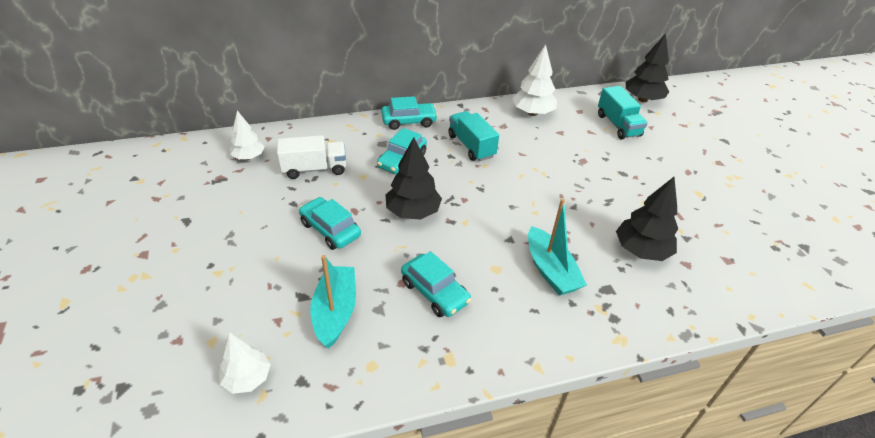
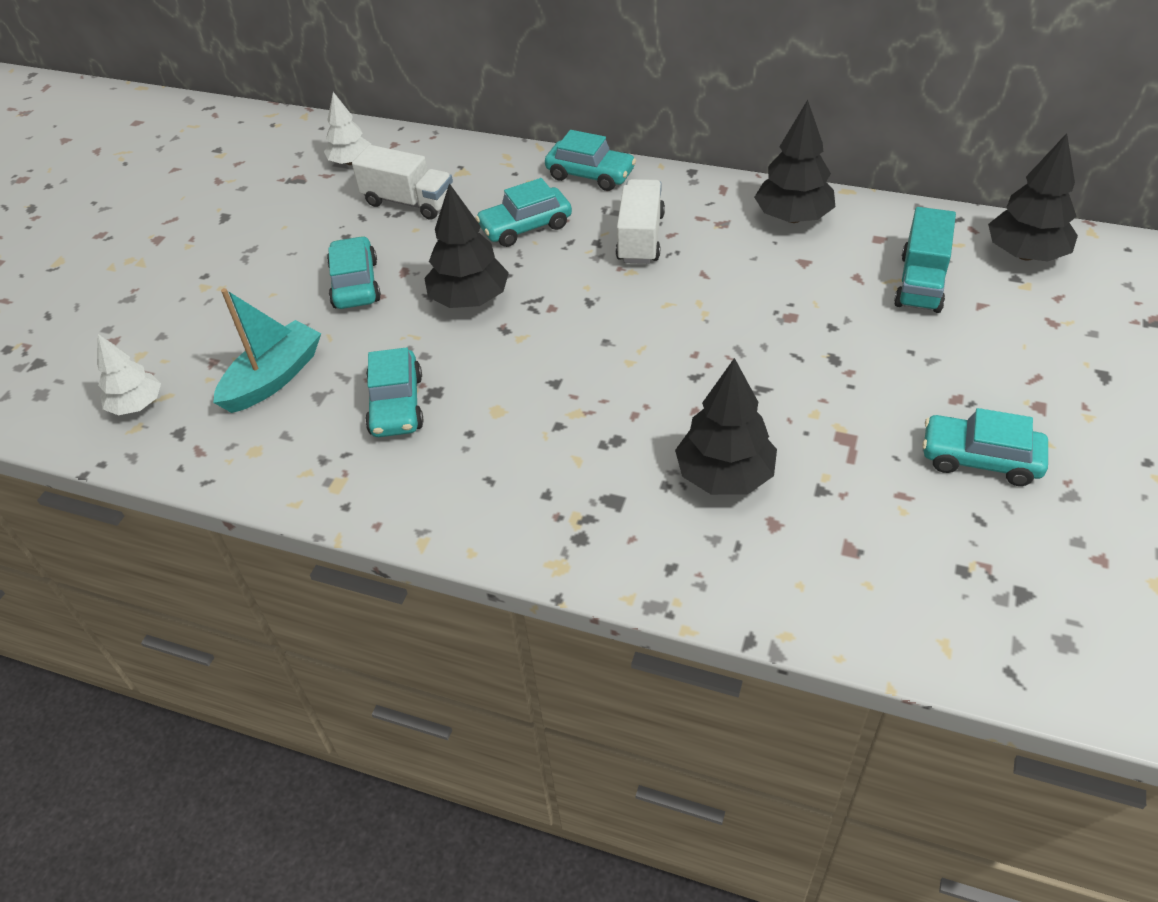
camera: 40 degrees right, 5 degrees up
turquoise truck [448,111,499,161] -> white truck [616,179,665,264]
white tree [512,44,557,116] -> black tree [754,100,835,223]
turquoise boat [528,199,587,296] -> none
none -> turquoise car [922,408,1048,486]

